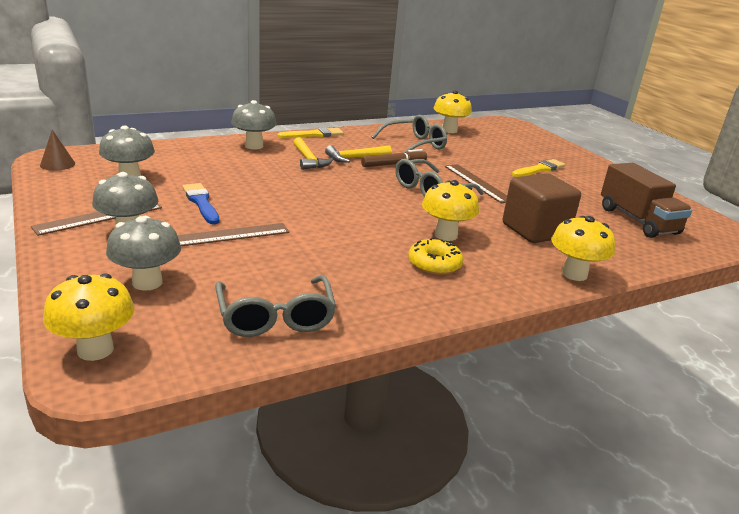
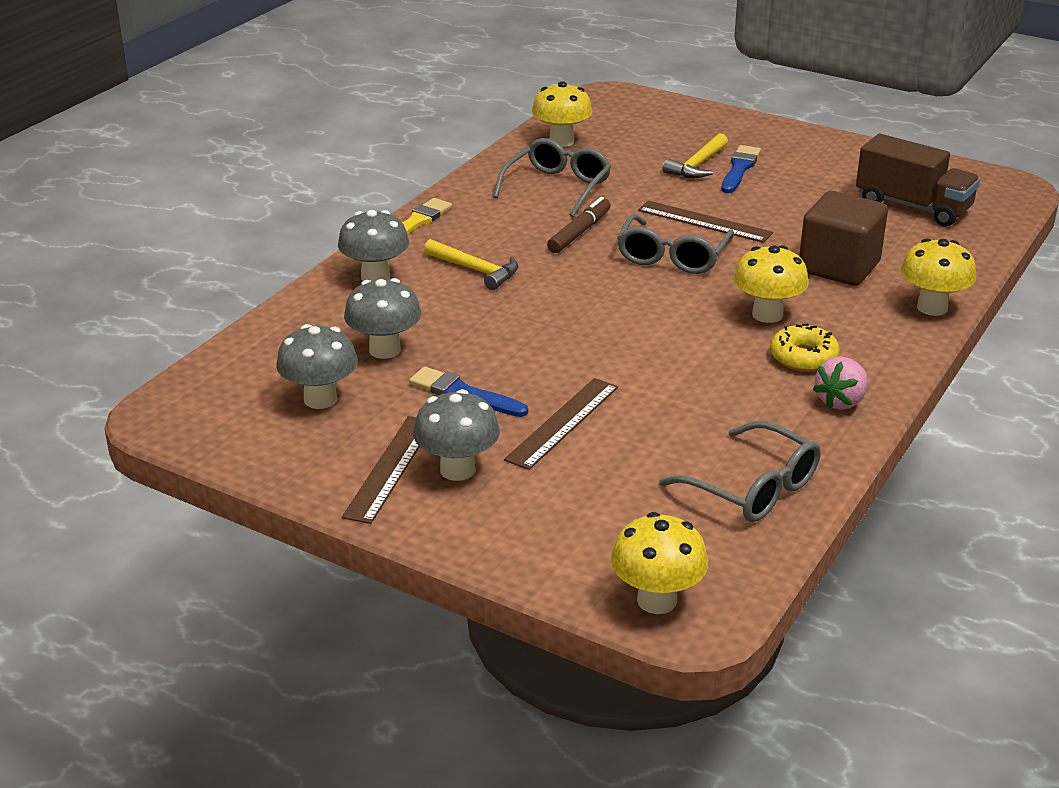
camera: 30 degrees left, 5 degrees up
brown cone [40,130,75,171] -> none
grey mushroom [106,216,181,291] -> grey mushroom moved to [344,278,421,359]
yellow hammer [325,145,392,163] -> yellow hammer moved to [662,133,728,178]
yellow brush [512,159,565,177] -> blue brush [721,145,761,193]
none -> pink strawberry [813,356,868,410]

